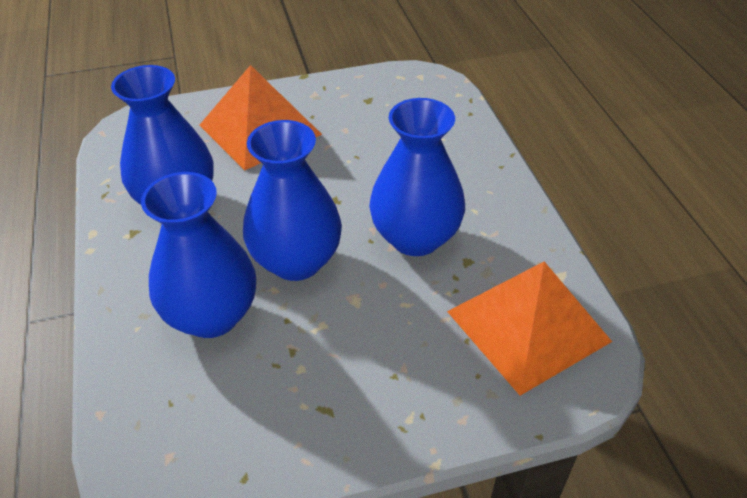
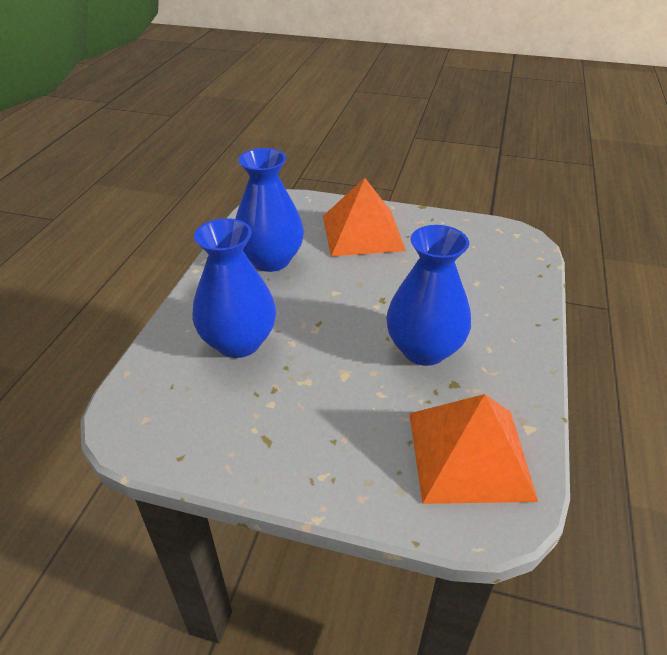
camera: 30 degrees right, 5 degrees down
blue vase [243,120,342,281] -> none

